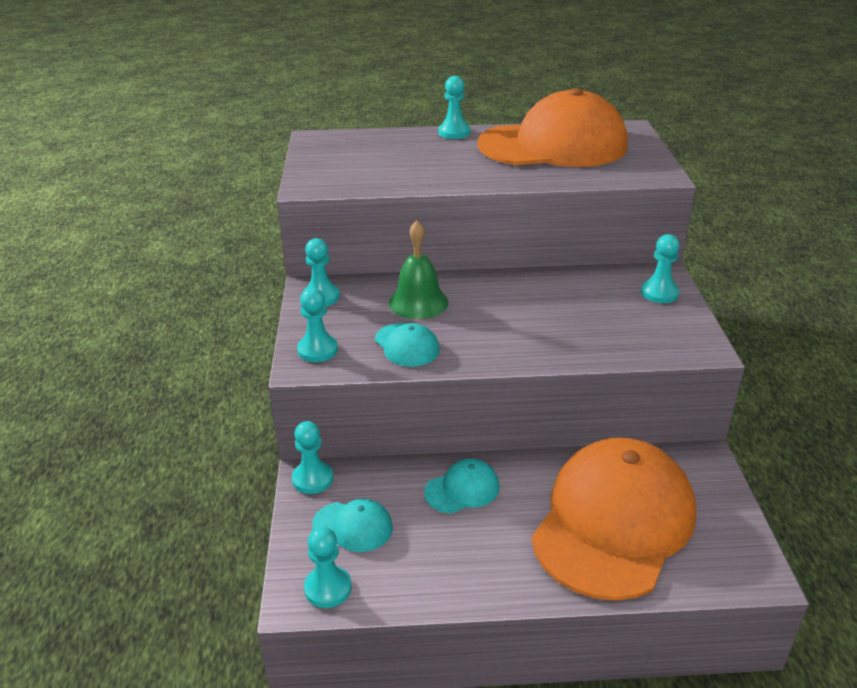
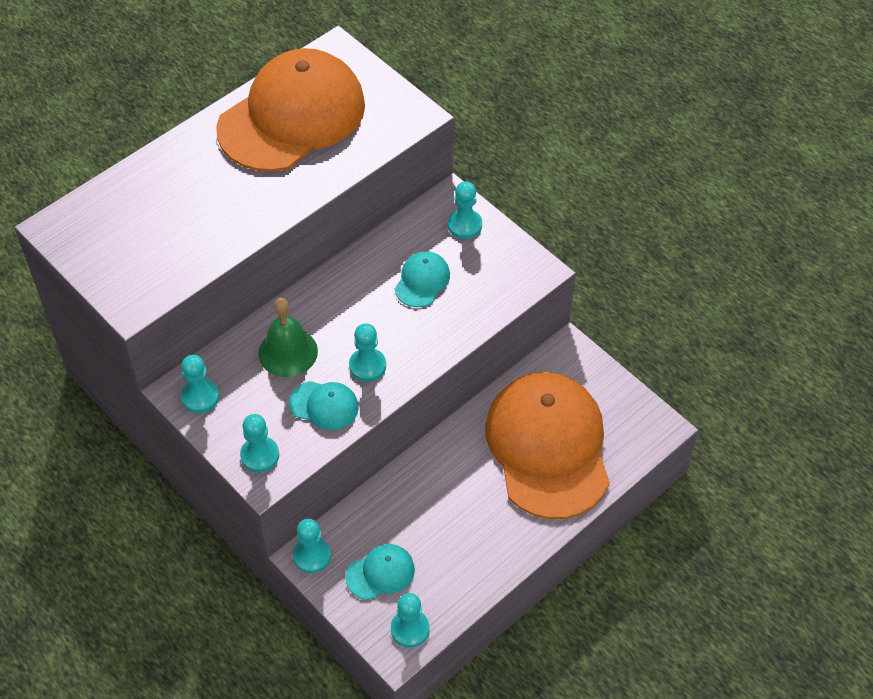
camera: 40 degrees left, 20 degrees up
turquoise cap [424,458,500,514] -> turquoise cap moved to [395,251,450,307]
turquoise pawn [438,76,470,139] -> turquoise pawn moved to [349,323,386,382]

